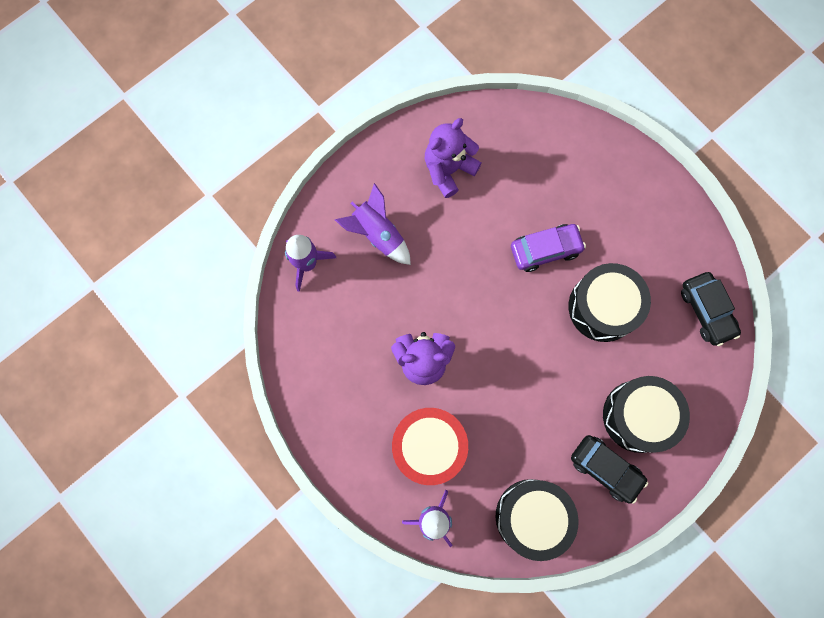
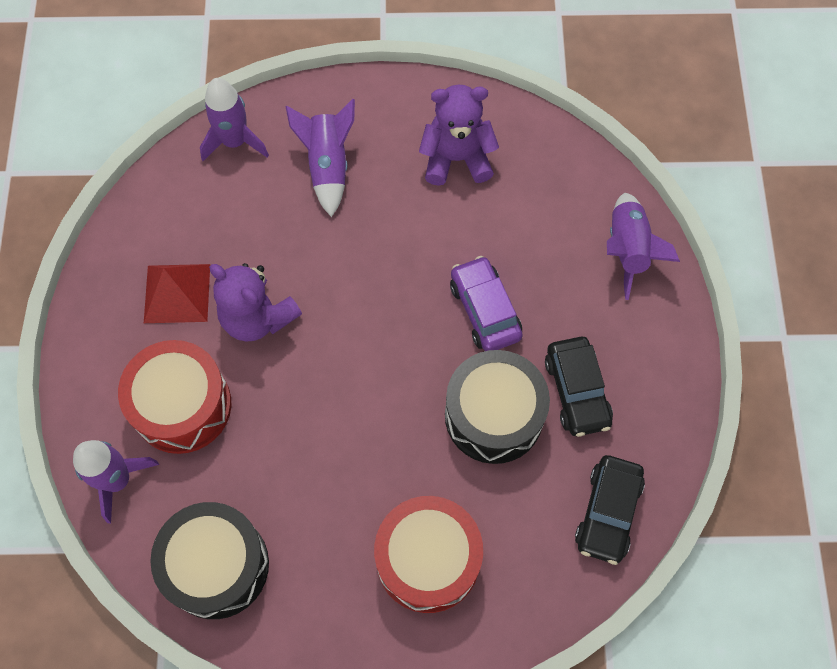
camera: 40 degrees right, 10 degrees down
purple car [511,224,586,272] -> purple car turned 135 degrees counterclockwise [450,256,523,351]
black car [571,435,648,504] -> black car moved to [545,337,613,437]
black drum [603,376,690,453] -> red drum [374,496,483,613]
none -> red pyramid [144,264,210,323]
none -> purple rocket [607,193,680,300]

